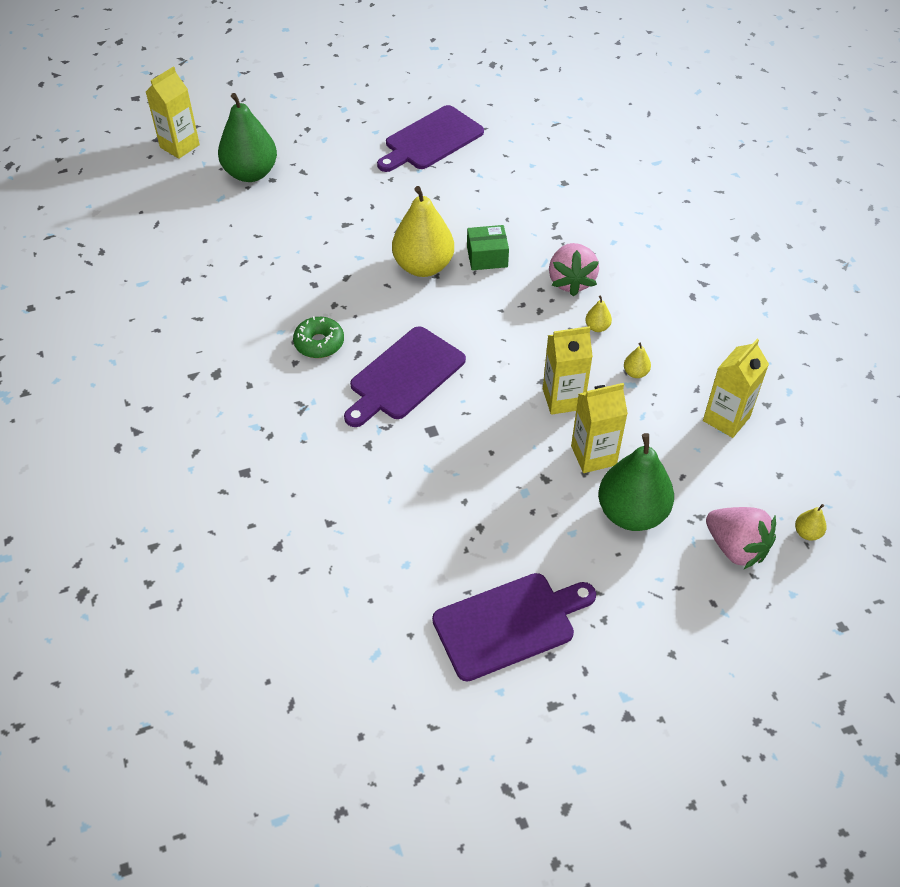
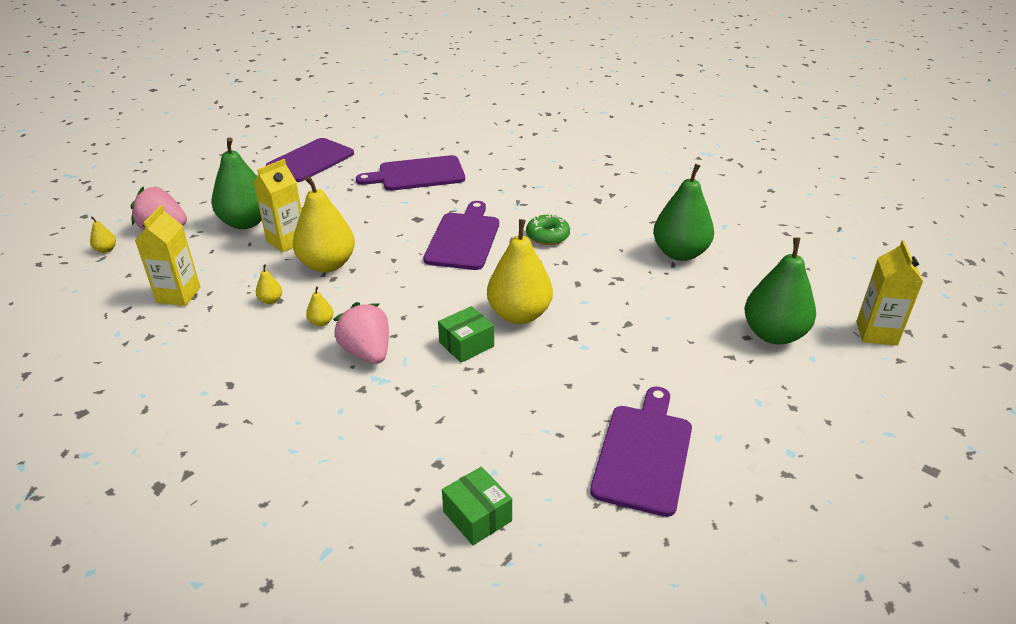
camera: 150 degrees right, 15 degrees down
yellow carton [543,326,593,415] -> yellow pear [293,176,355,272]
none -> purple cutting board [356,155,465,191]
none -> green box [442,467,512,545]
none -> green pear [653,164,714,261]

